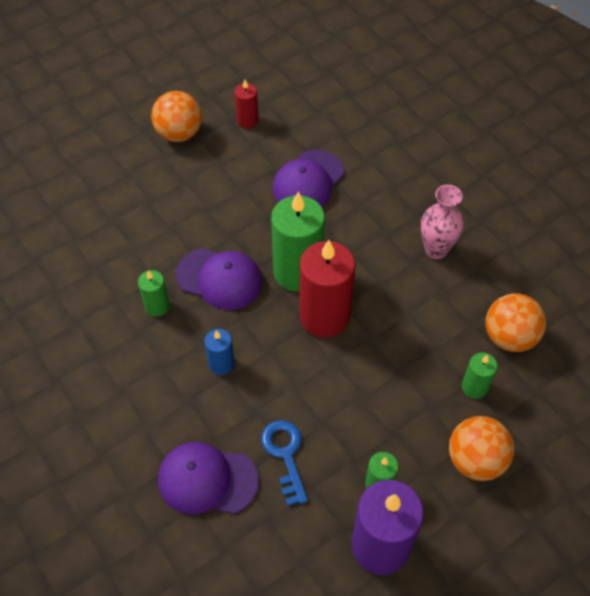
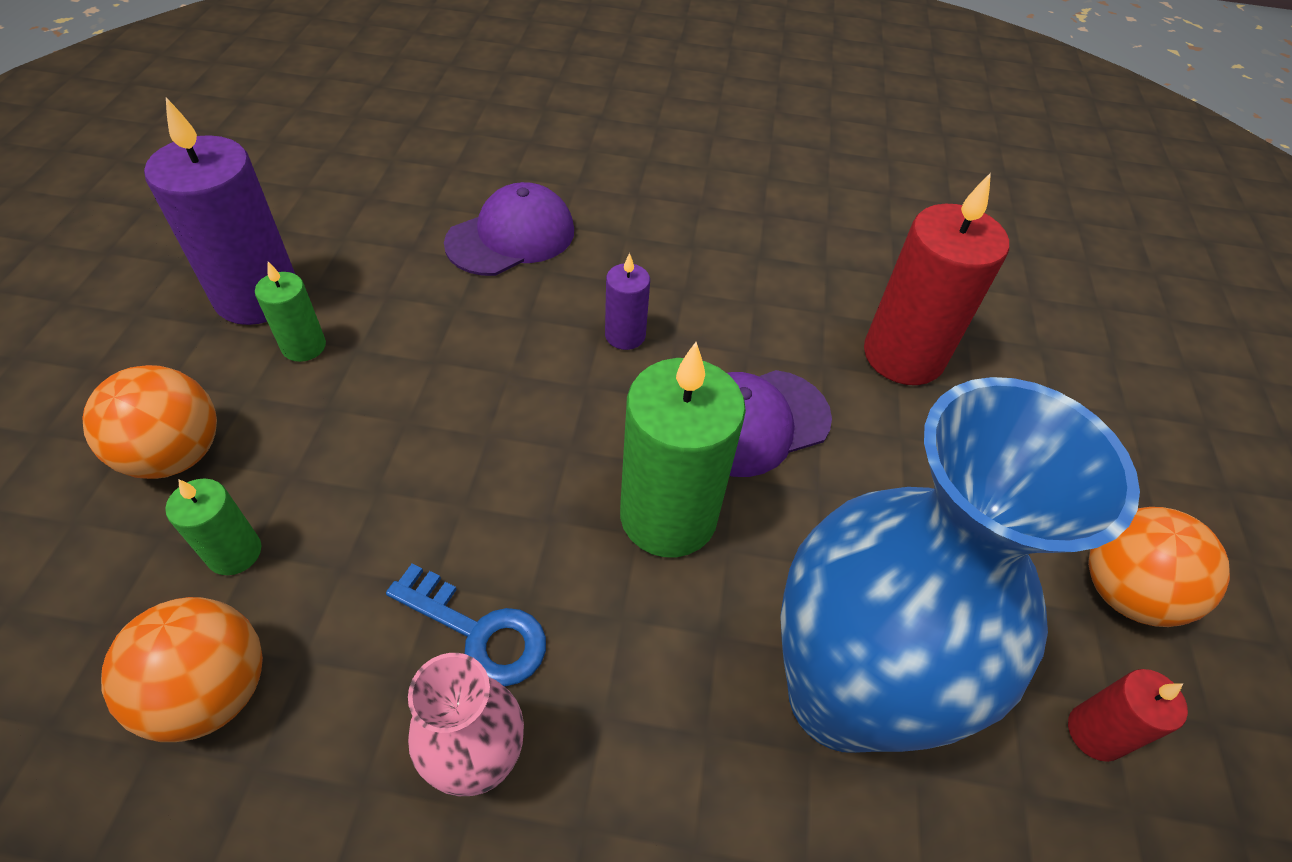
camera: 130 degrees right, 5 degrees down
green candle [138,270,170,317] -> none
blue candle [204,329,235,375] -> purple candle [605,253,650,350]
blue key [261,420,308,506] -> blue key moved to [386,564,546,687]
purple cap [272,150,344,207] -> blue vase [780,377,1140,753]
red candle [299,240,355,338] -> red candle moved to [864,173,1009,385]

